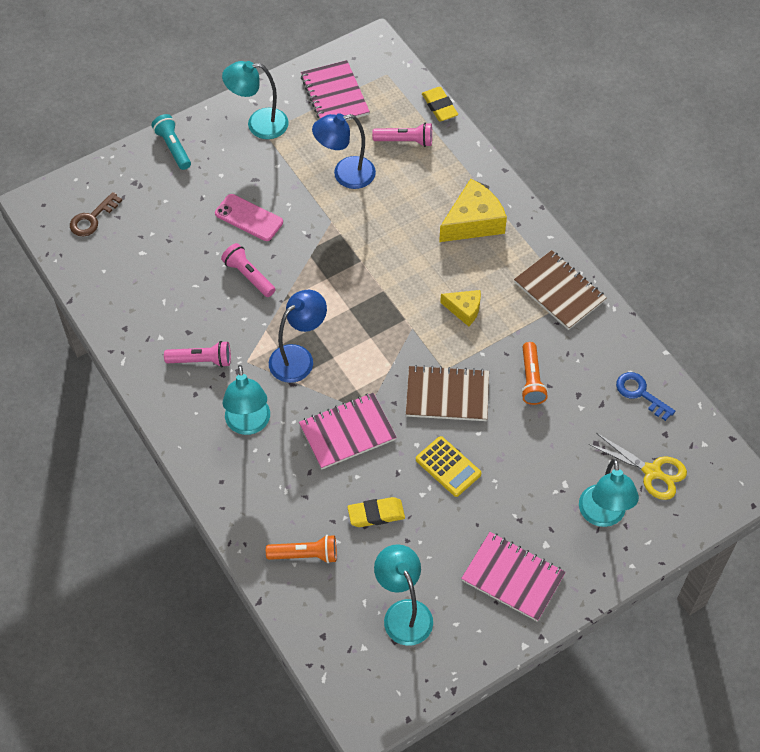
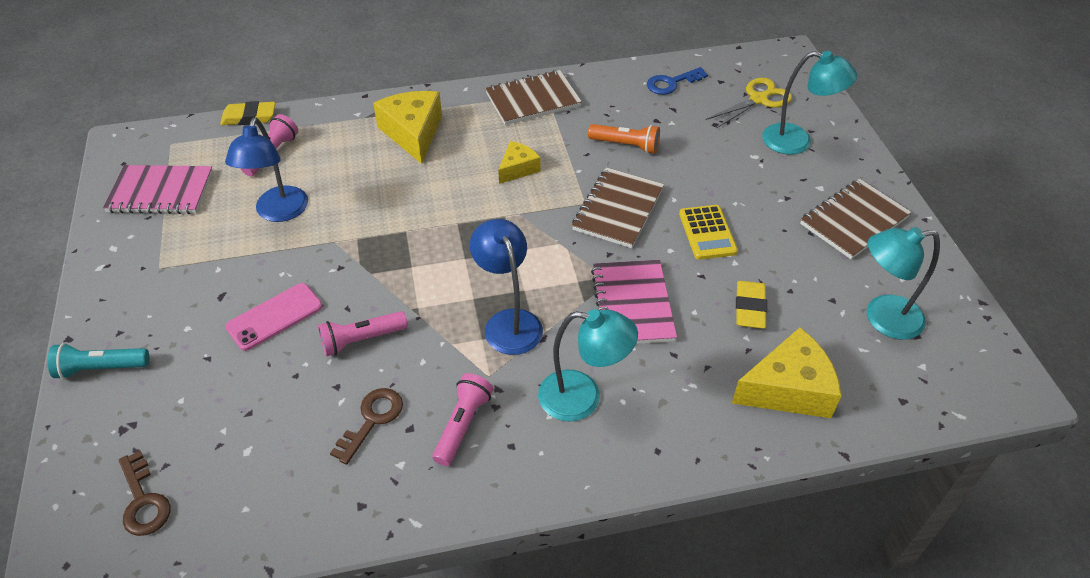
camera: 70 degrees left, 10 degrees down
turquoise lamp [222,61,289,139] -> none
orange flashlight [266,535,337,563] -> yellow cheese [732,327,841,418]
yellow calculator [416,436,481,497] -> yellow calculator turned 105 degrees clockwise [679,205,738,260]
pink notebook [461,532,566,622] -> brown notebook [800,179,911,259]
none -> brown key [330,388,403,465]

